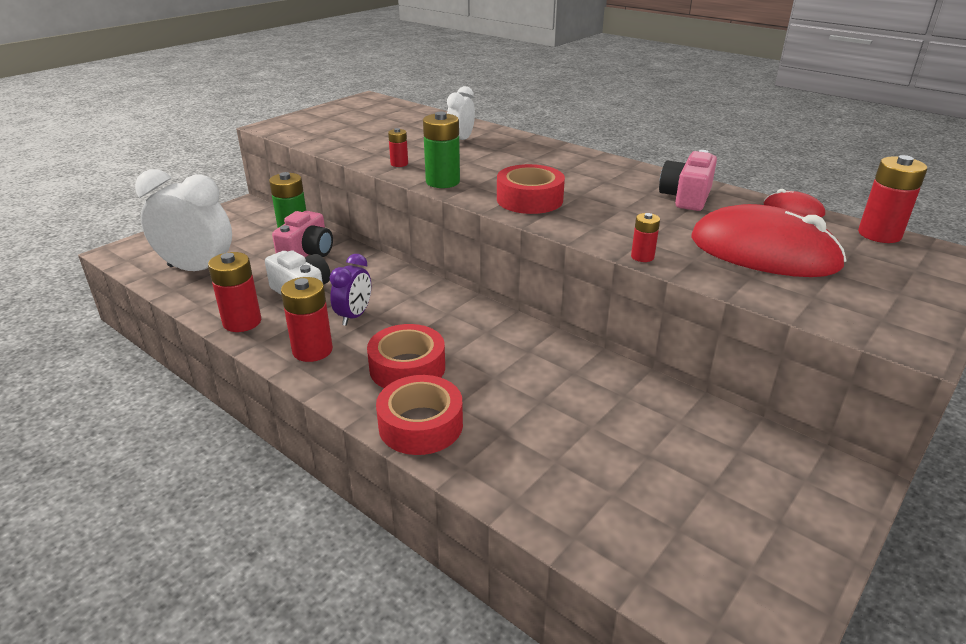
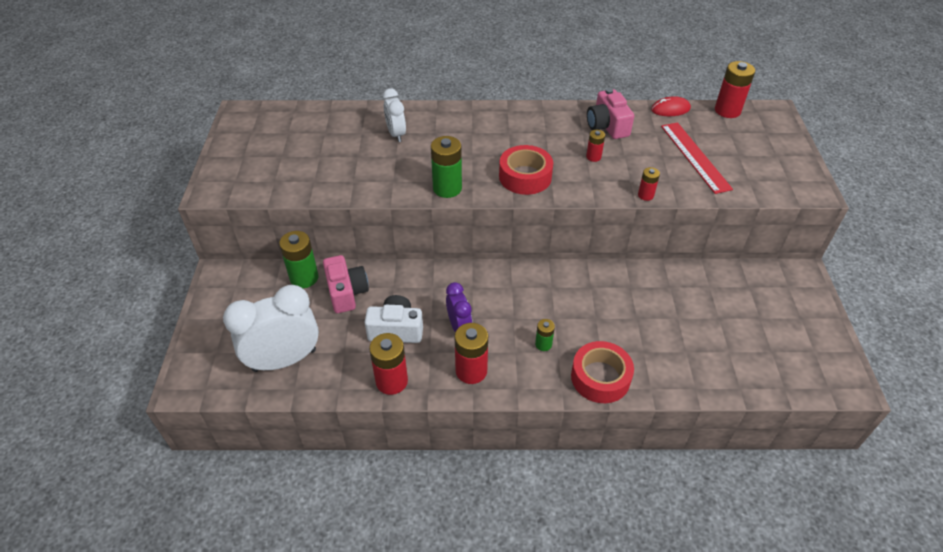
camera: 40 degrees left, 15 degrees up
red tape [367,324,445,388] -> green battery [535,319,555,351]
red battery [388,128,408,167] -> red battery moved to [586,130,605,162]
red mouse [691,204,847,277] -> red ruler [661,122,733,194]

